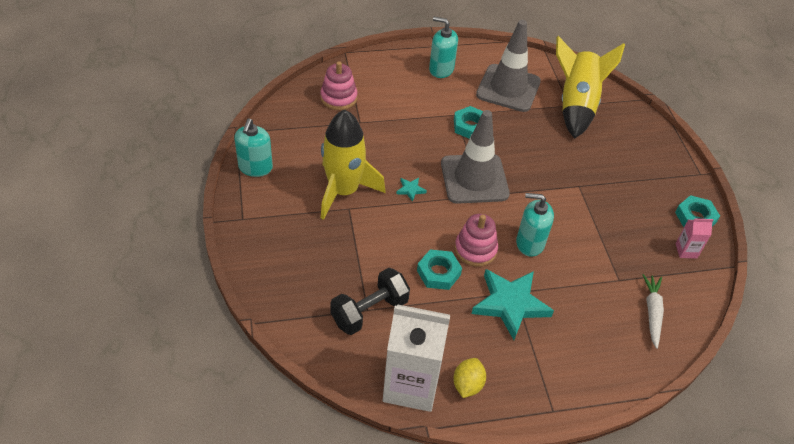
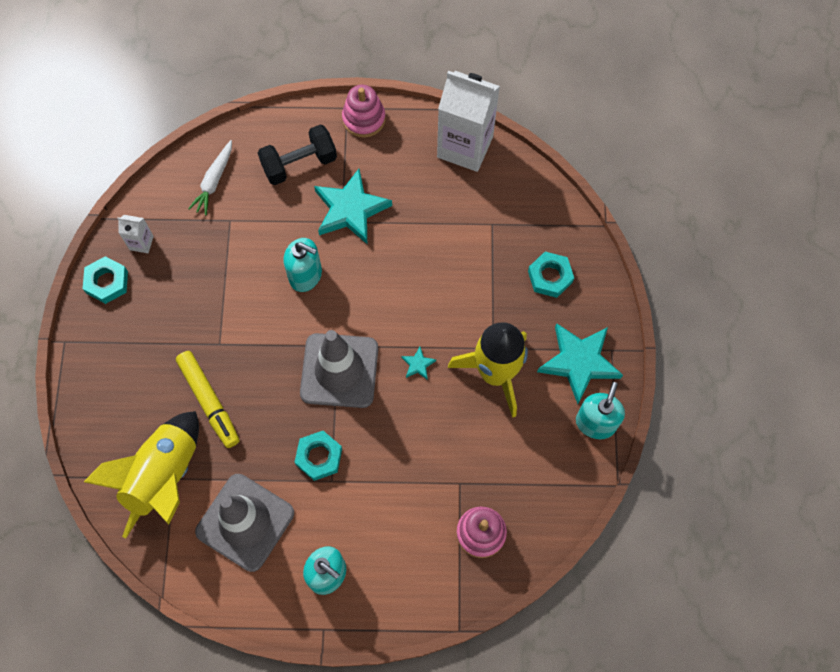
camera: 165 degrees left, 20 degrees up
black dumbbell [330,268,410,335] -> black dumbbell moved to [258,124,337,185]
turquoise nut [417,249,462,290] -> turquoise nut moved to [528,252,574,298]
yellow lemon [453,358,486,398] -> none
pink stacking toy [455,214,498,267] -> pink stacking toy moved to [342,85,386,138]
pink carton [676,218,713,258] -> white carton [117,215,154,253]
none -> yellow marker [176,351,240,448]
none -> turquoise star [537,323,623,404]

